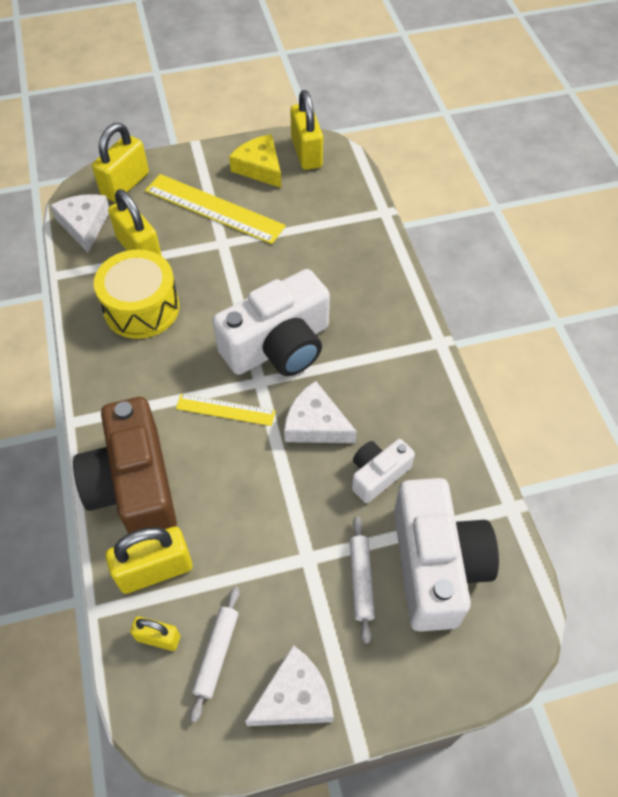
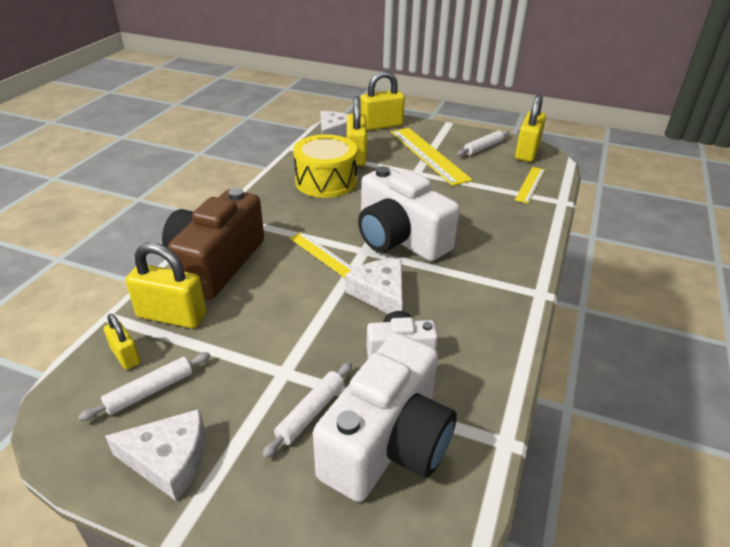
camera: 35 degrees right, 20 degrees down
white camera [213,269,330,376] -> white camera turned 45 degrees clockwise [358,166,460,261]
yellow cheese [229,134,282,188] -> white rolling pin [457,130,509,156]
none -> yellow ruler [515,167,545,204]

